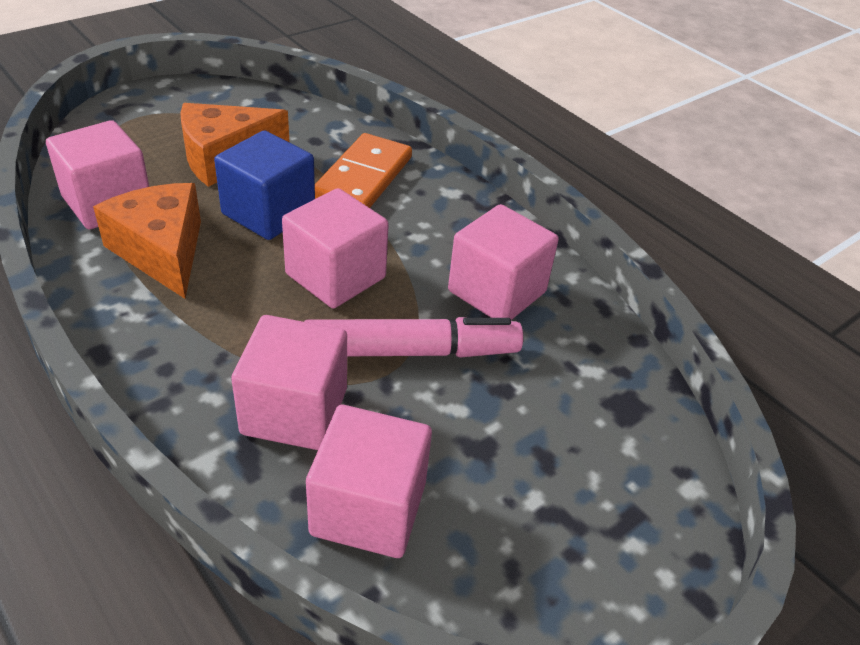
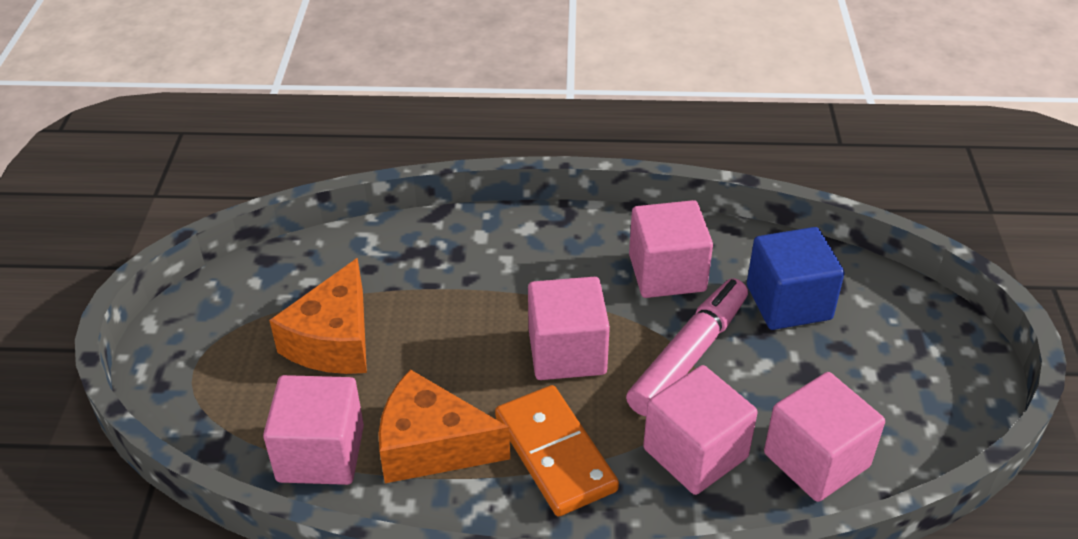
camera: 45 degrees left, 0 degrees up
blue cube [214,130,315,240] -> blue cube moved to [747,227,845,330]
orange domino [315,133,412,208] -> orange domino moved to [495,385,619,517]

